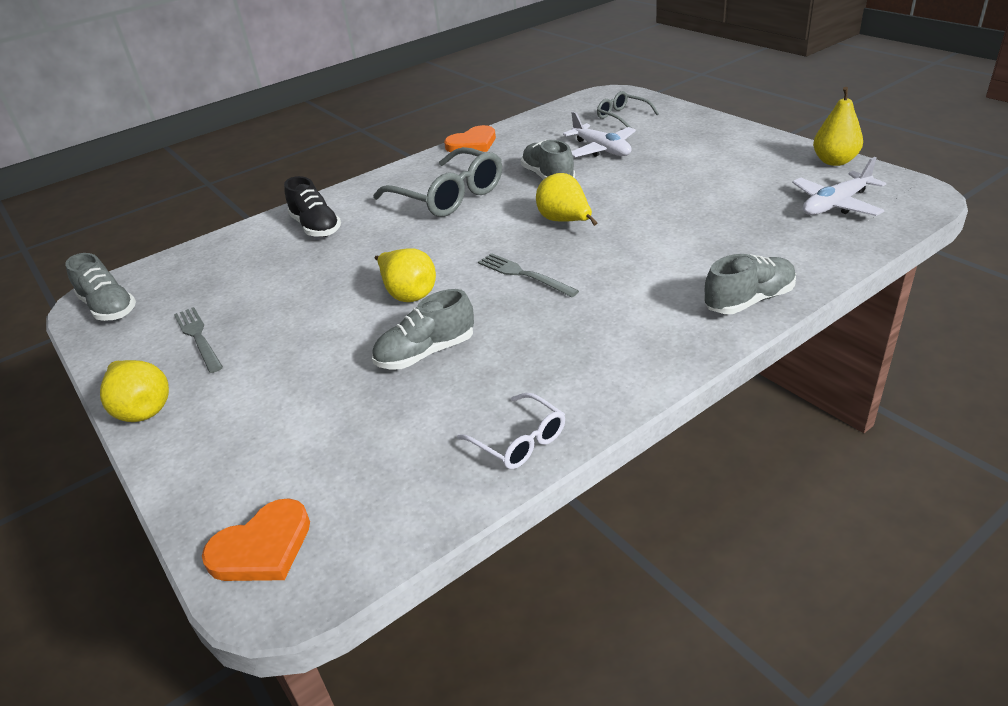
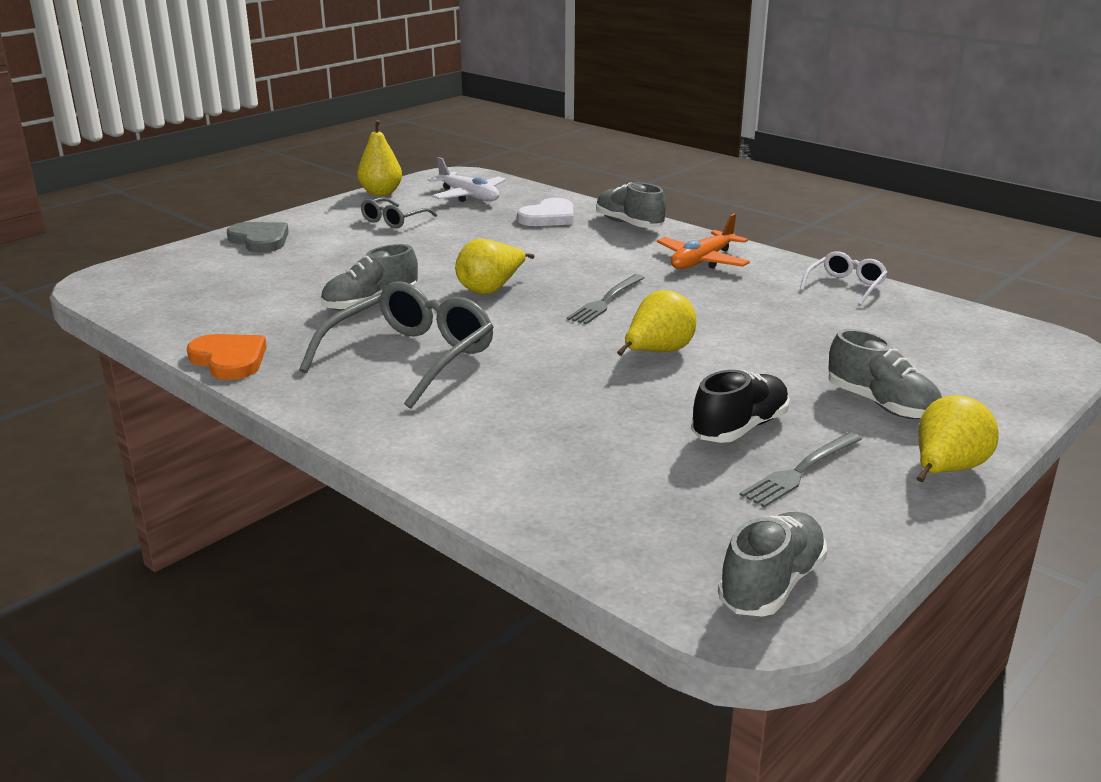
camera: 105 degrees left, 10 degrees down
orange heart [202,498,310,581] -> none
black shoe [284,176,341,237] -> black shoe moved to [691,370,790,443]
grey shoe [372,289,474,370] -> grey shoe moved to [828,329,942,419]
white plane [563,112,636,157] -> none
grey glasses [597,91,659,128] -> grey glasses moved to [361,197,437,228]
none -> grey heart [227,222,289,253]
none -> white heart [517,198,573,226]
none -> orange plane [657,214,750,269]

